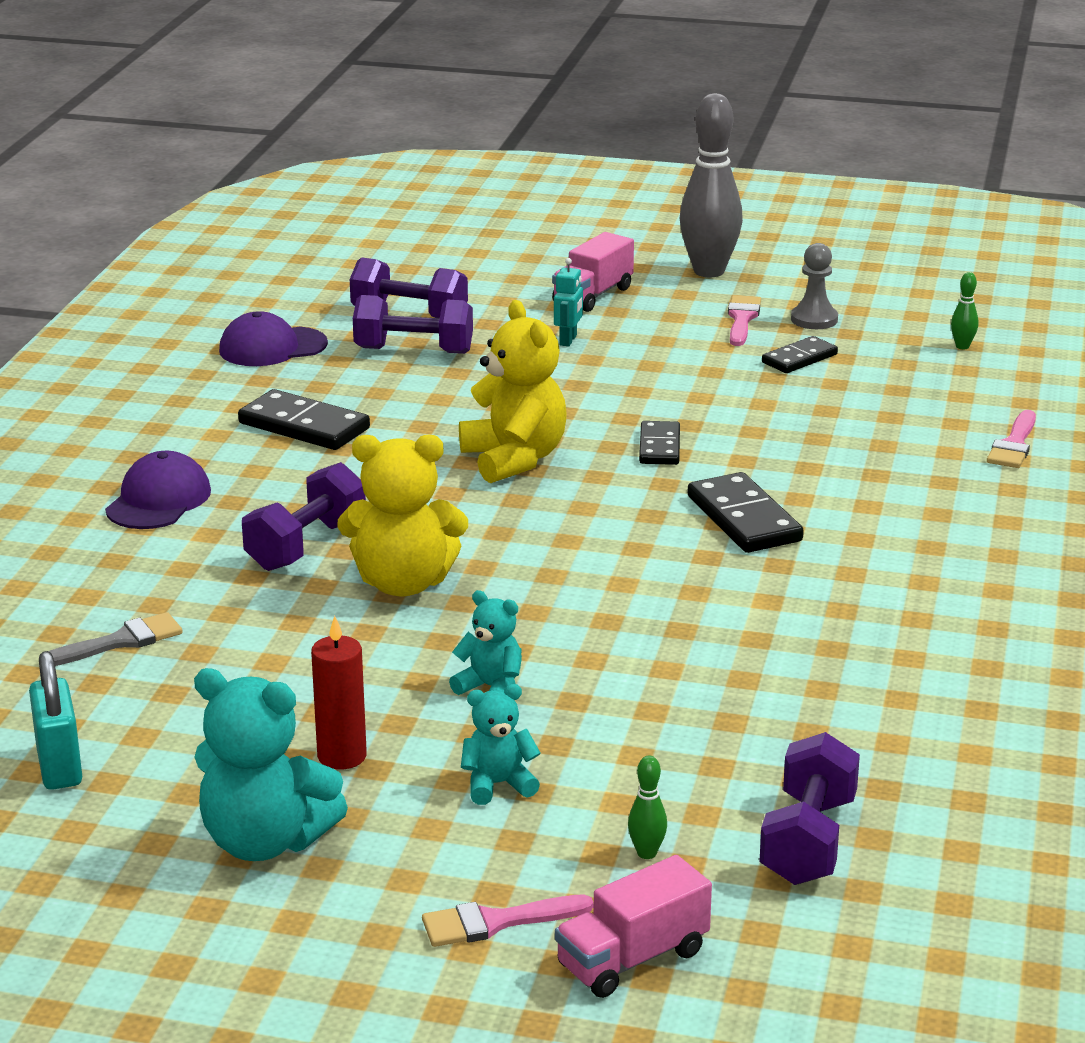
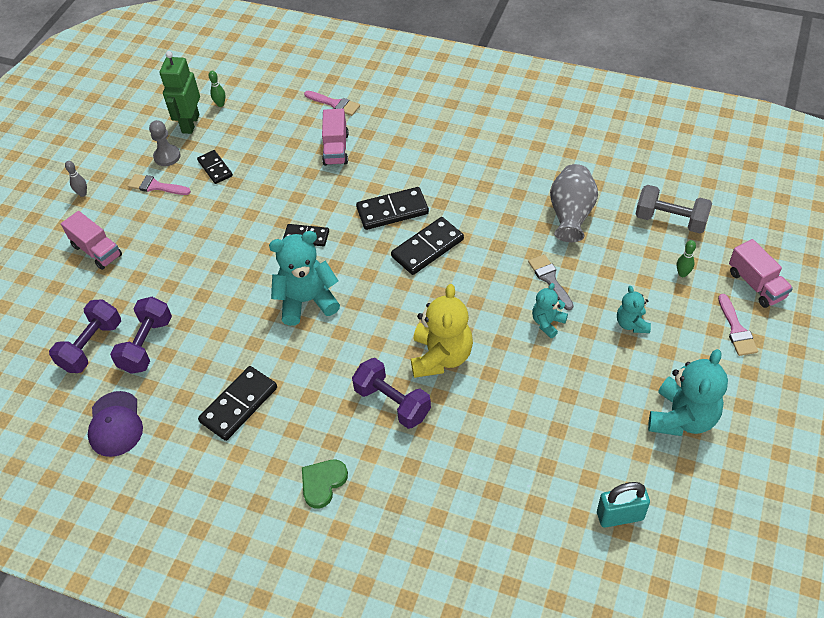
camera: 80 degrees left, 25 degrees up
grey brush [48,612,183,666] -> grey brush moved to [528,254,574,311]
purple cap [105,451,211,529] -> green heart [302,460,348,508]
red candle [311,616,367,770] -> none
yellow teddy bear [459,300,567,483] -> turquoise teddy bear [269,231,340,326]
turquoise robot [554,258,583,346] -> none
grey bowling pin [680,93,743,277] -> grey bowling pin [65,161,87,197], size x0.40
purple dumbbell [759,732,860,885] -> grey dumbbell [635,185,712,233]
none -> green robot [160,51,200,134]
none -> pink truck [322,109,349,166]
none -> black domino [391,217,464,275]
none -> grey vase [550,164,598,242]

